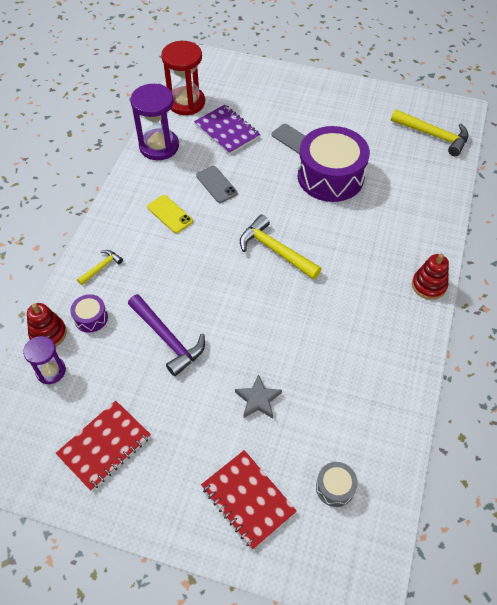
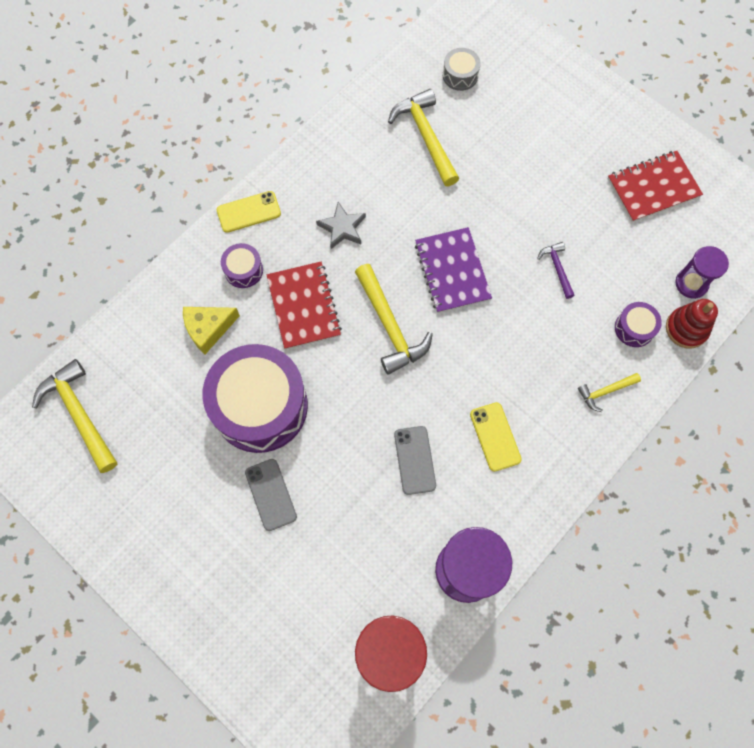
camera: 155 degrees left, 15 degrees up
purple hammer [128,294,205,376] -> purple hammer [537,242,575,299], size x0.53
purple notebook [194,105,260,155] -> purple notebook moved to [415,227,492,313]
red notebook [201,450,297,549] -> red notebook moved to [267,262,342,350]
grey star [235,374,282,418] -> grey star moved to [316,202,366,249]
red stacking toy [412,254,449,300] -> yellow phone [217,191,281,233]
none -> yellow cheese [183,307,240,354]
none -> purple drum [221,243,263,288]
none -> yellow hammer [388,89,459,186]

